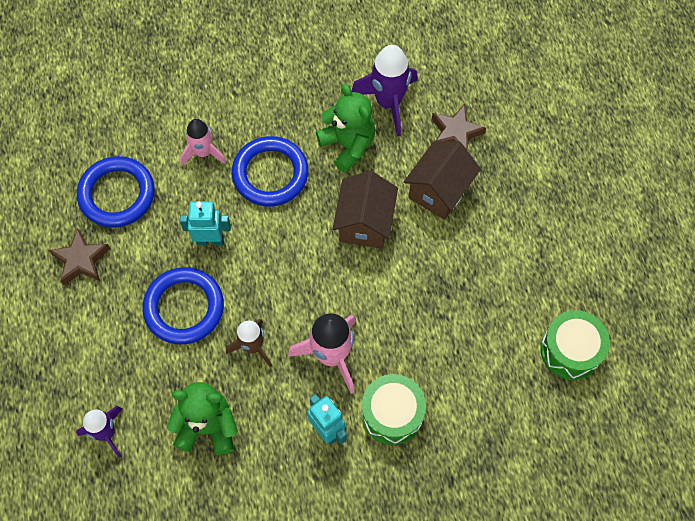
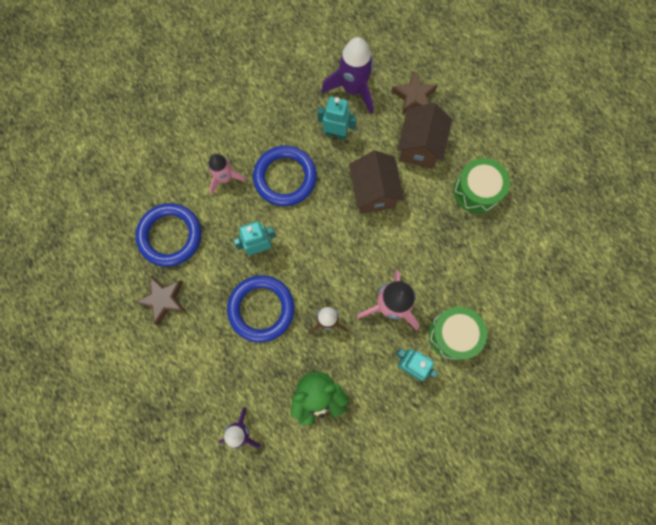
camera: 20 degrees left, 10 degrees up
green teddy bear [316,84,375,173] -> turquoise robot [317,97,357,140]
green drum [540,310,610,380] -> green drum moved to [454,158,510,213]

